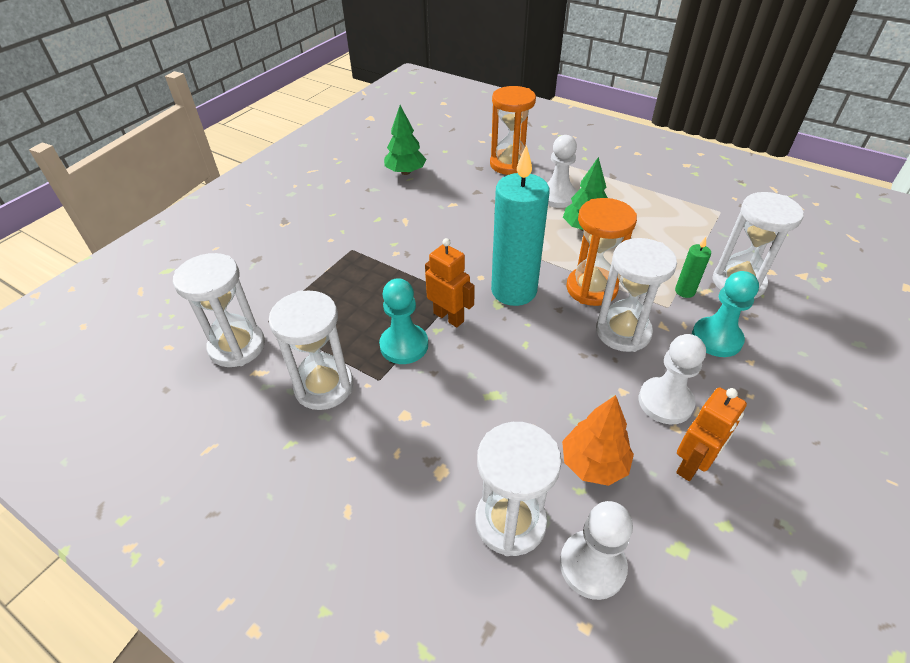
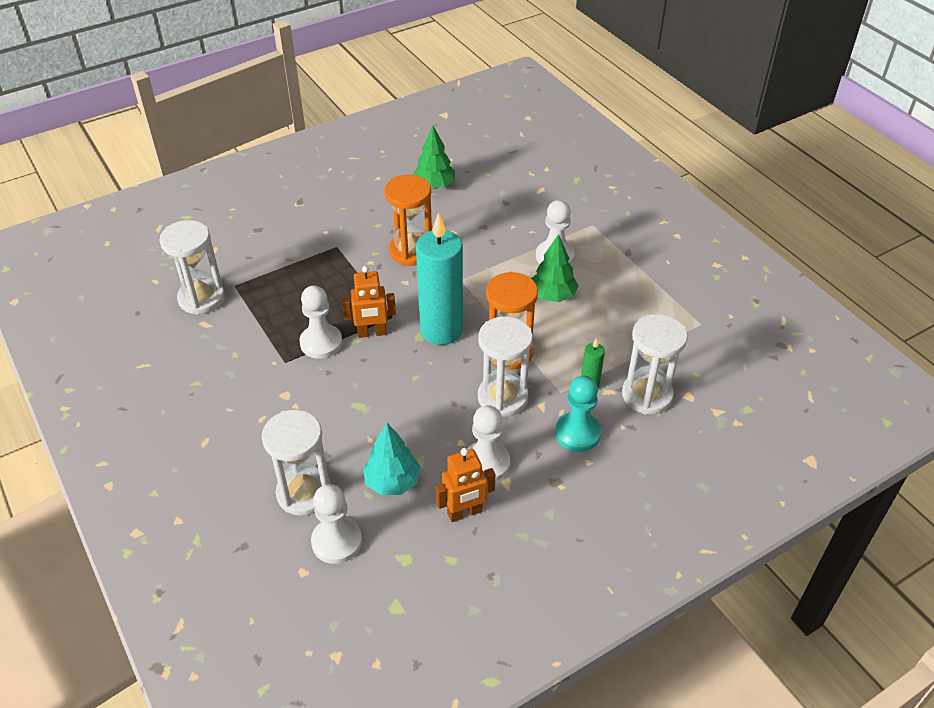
camera: 25 degrees right, 0 degrees up
white hourglass [269,291,353,410] -> none
turquoise pawn [379,278,428,364] -> white pawn [299,286,342,359]
orange robot [425,238,475,327] -> orange robot turned 105 degrees clockwise [342,266,396,338]
orange hourglass [490,86,536,175] -> orange hourglass moved to [385,175,432,266]
orange tree [562,395,634,486] -> turquoise tree [363,423,421,495]

